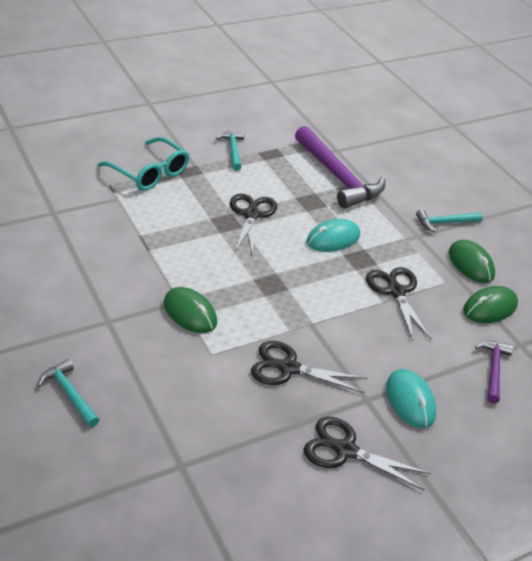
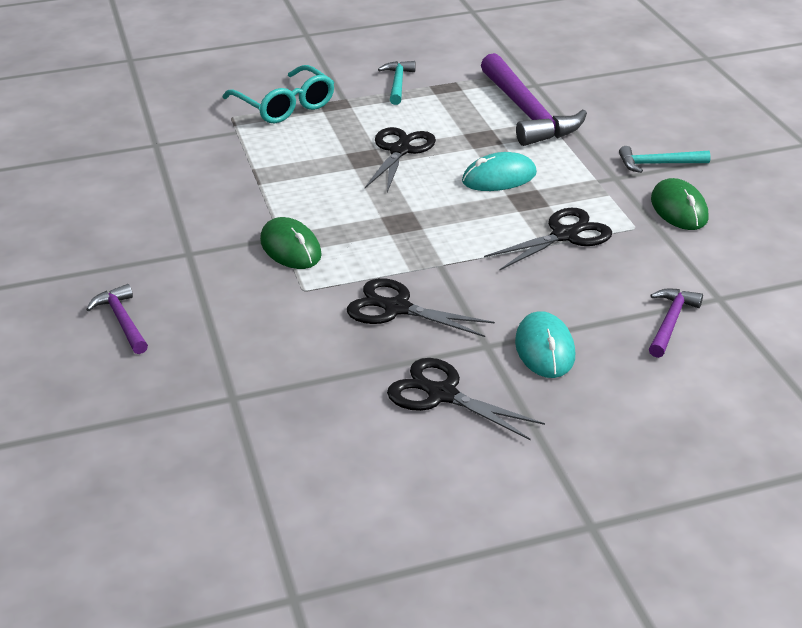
camera: 15 degrees right, 5 degrees down
turquoise hammer [38,359,100,427] -> purple hammer [86,284,148,354]
black scissors [366,267,432,341] -> black scissors turned 60 degrees clockwise [484,208,612,271]
green mouse [463,286,518,323] -> none

